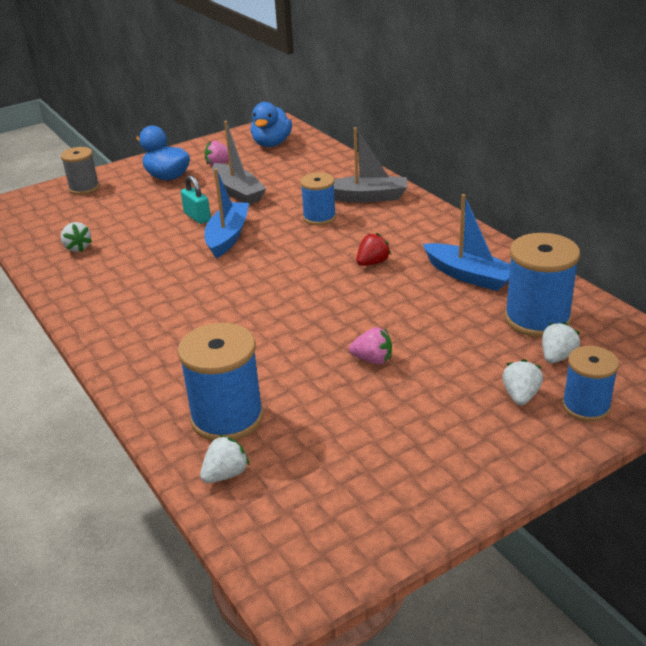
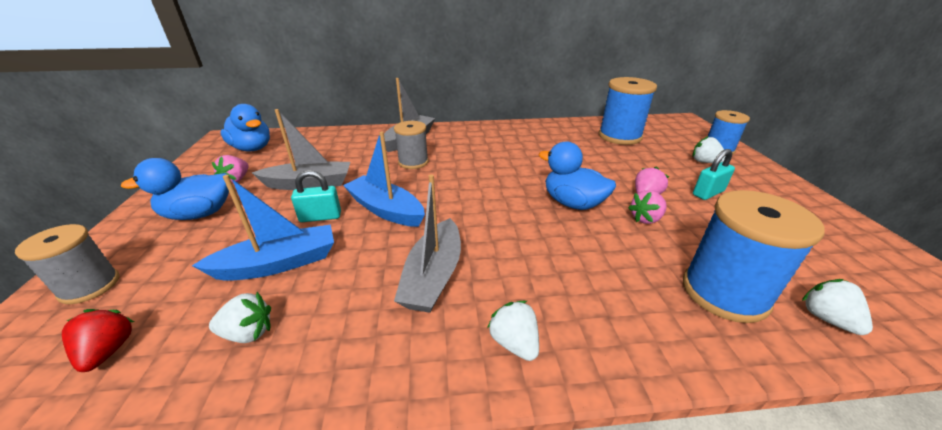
camera: 65 degrees left, 0 degrees up
blue spool [300,172,336,225] -> grey spool [394,121,429,169]
red strawberry [356,233,391,266] -> red strawberry moved to [62,309,134,372]
blue boat [423,194,510,291] -> blue boat moved to [192,175,334,281]
white strawberry [542,322,580,363] -> white strawberry moved to [487,301,539,361]
none -> grey boat [394,174,461,313]
none -> blue duck [539,141,616,210]
none -> pink strawberry [628,190,667,224]
none -> turquoise padlock [693,149,735,200]

